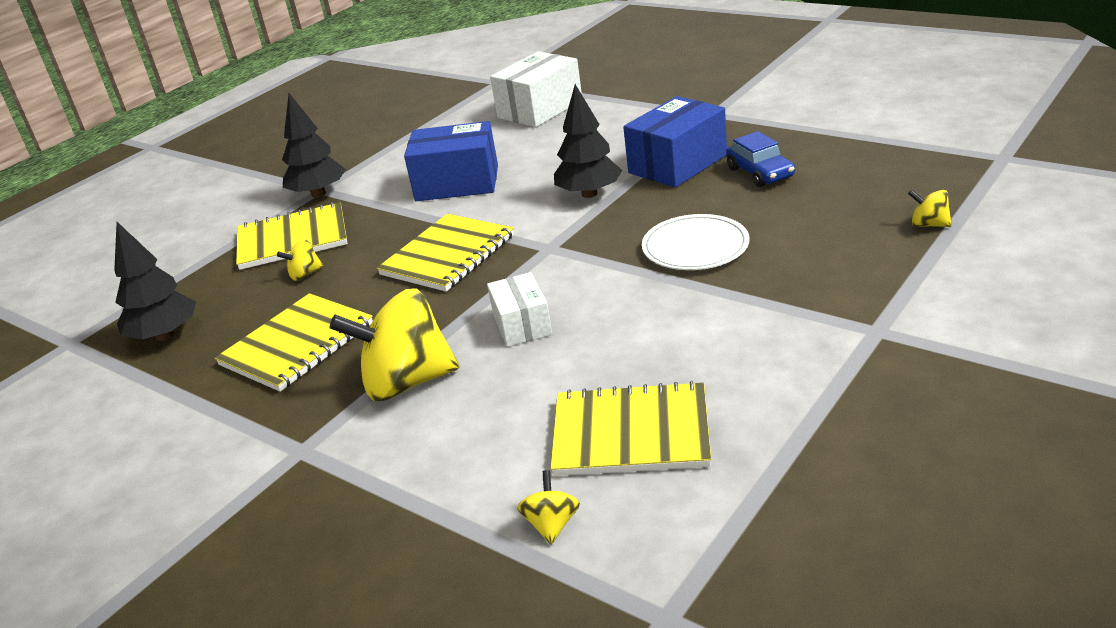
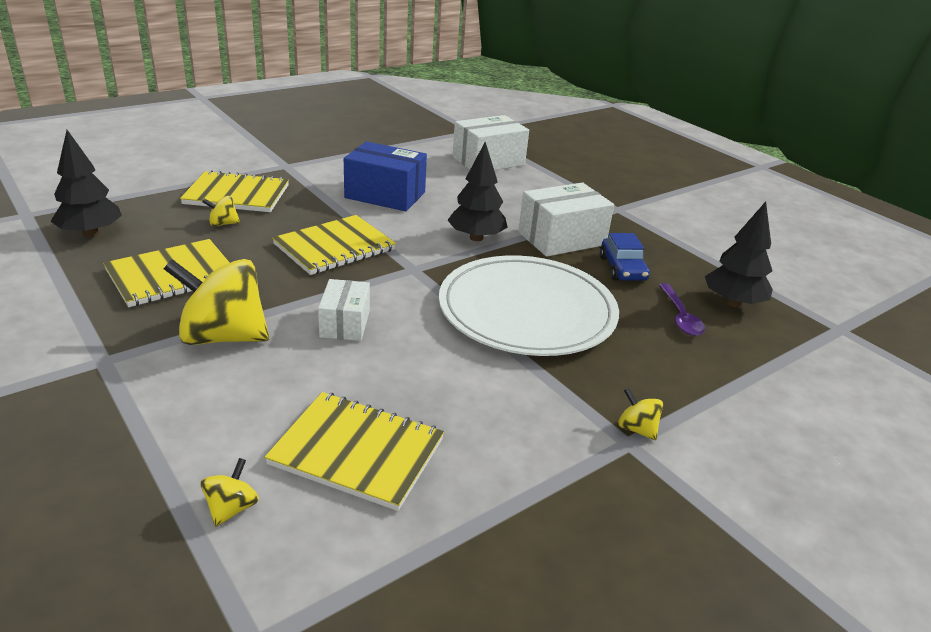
camera: 10 degrees right, 0 degrees up
black tree [282,93,346,198] -> black tree moved to [705,202,773,307]
blue box [623,96,727,188] -> white box [518,183,614,257]
white plate [642,214,750,270] -> white plate [439,256,619,356], size x1.87
yellow spinning top [908,190,952,227] -> yellow spinning top moved to [618,388,663,440]
none -> purple spoon [659,283,705,336]

